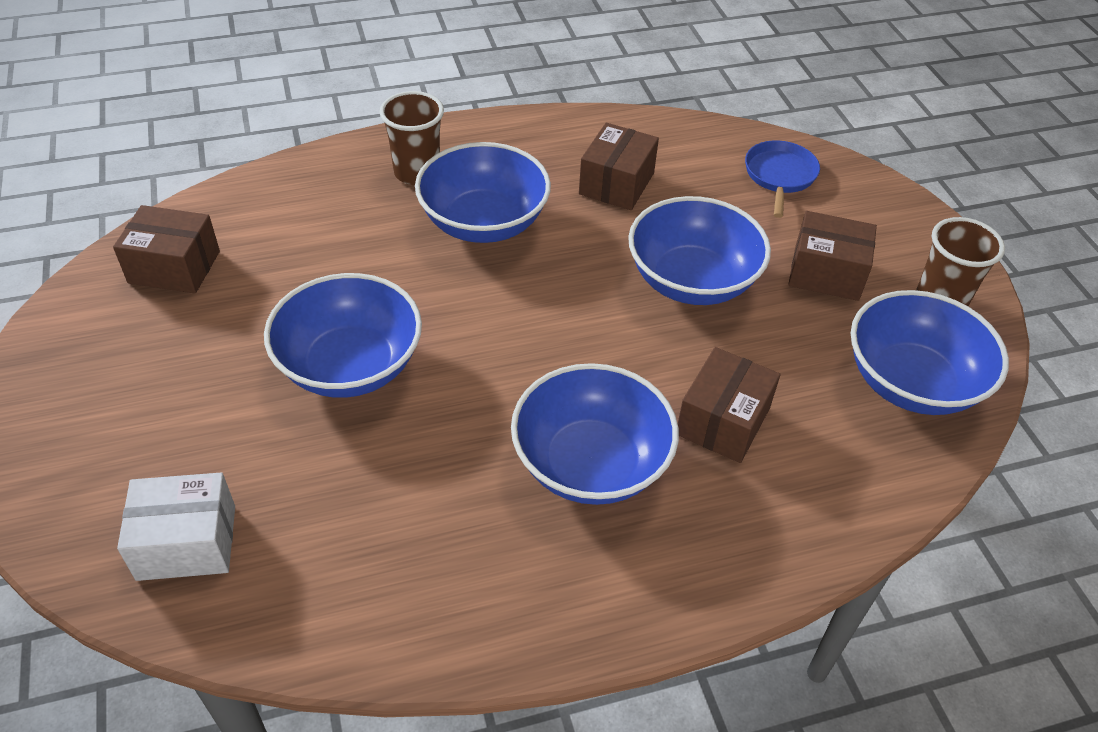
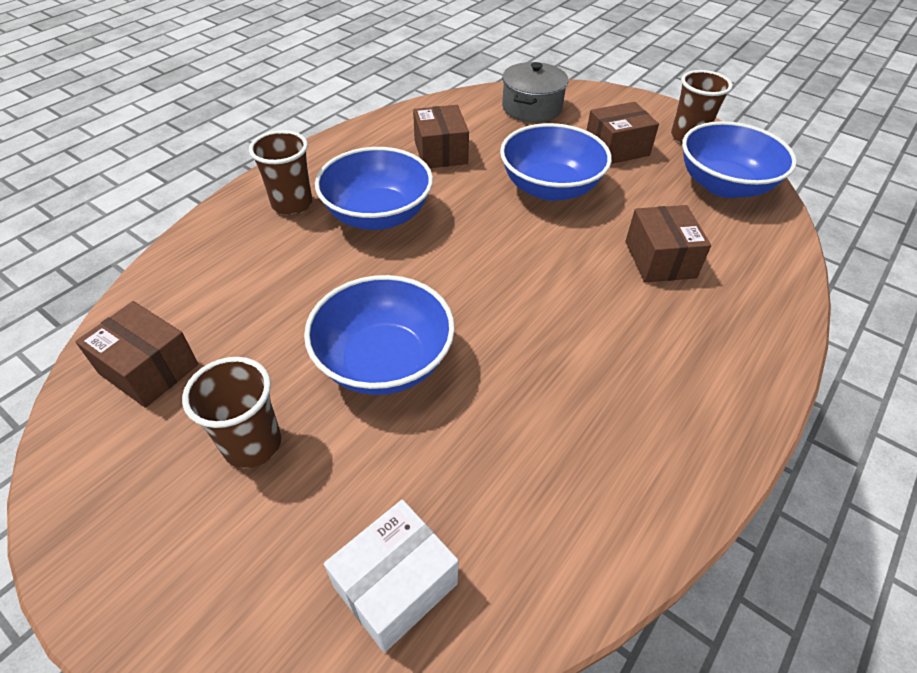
camera: 35 degrees left, 0 degrees up
brown box [113,205,220,294] -> brown box turned 60 degrees clockwise [75,301,198,408]
blue bowl [511,363,679,505] -> none
blue pan [745,140,820,218] -> grey pot [502,62,568,122]
none -> brown cup [182,357,281,468]

